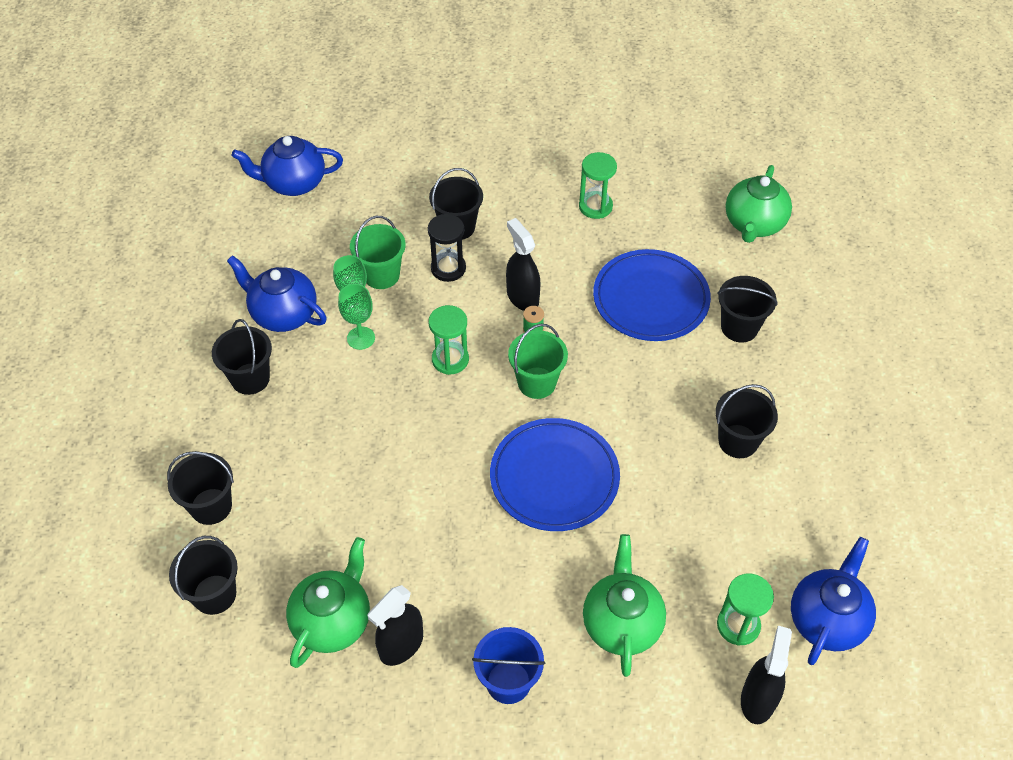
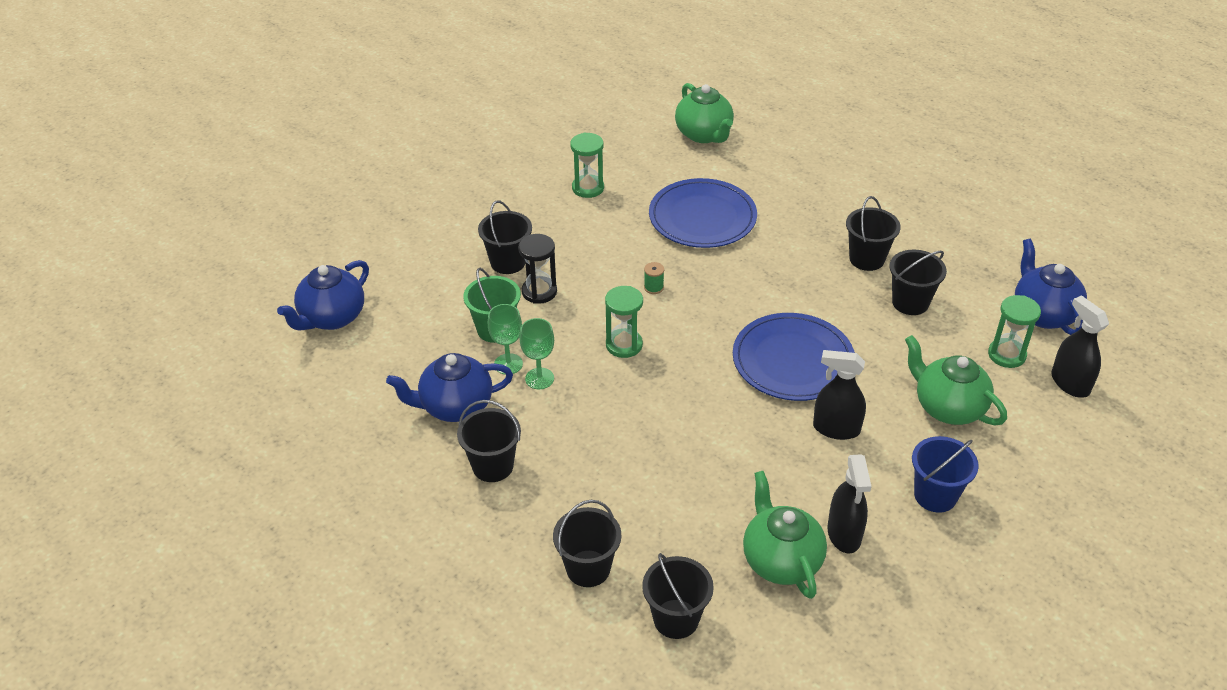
camera: 45 degrees left, 10 degrees down
black spray bottle [506,218,541,311] -> black spray bottle moved to [813,350,866,440]
green bucket [508,324,568,399] -> none
black bucket [717,276,777,342] -> black bucket moved to [890,250,947,315]

